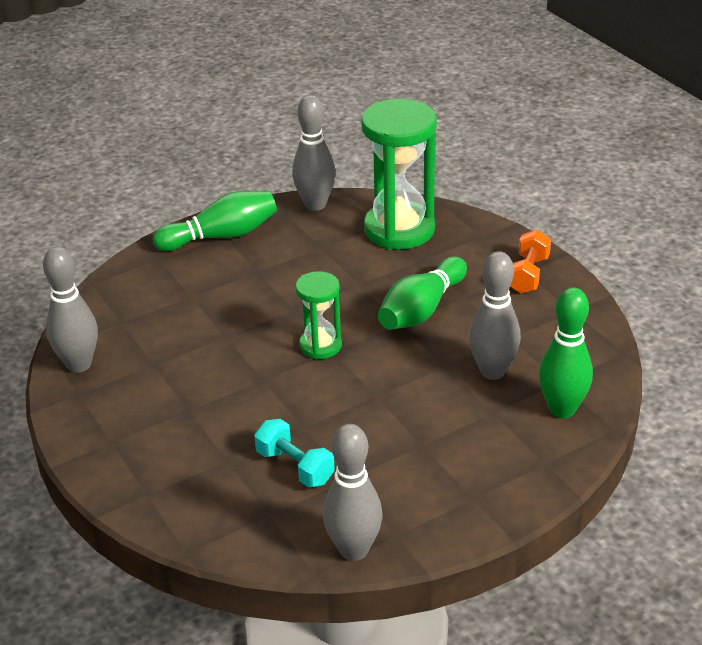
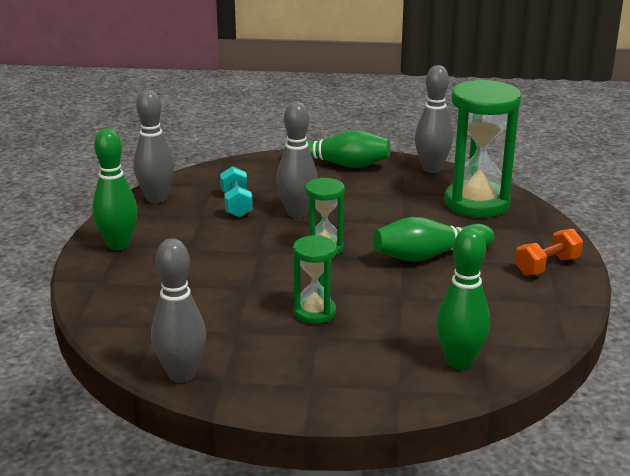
camera: 35 degrees right, 10 degrees down
turquoise dumbbell [254,419,335,488] -> turquoise dumbbell moved to [220,166,253,218]
grey bowling pin [469,251,521,380] -> grey bowling pin moved to [276,102,318,218]
none -> green bowling pin [92,129,137,250]
none -> green hourglass [293,235,337,324]

